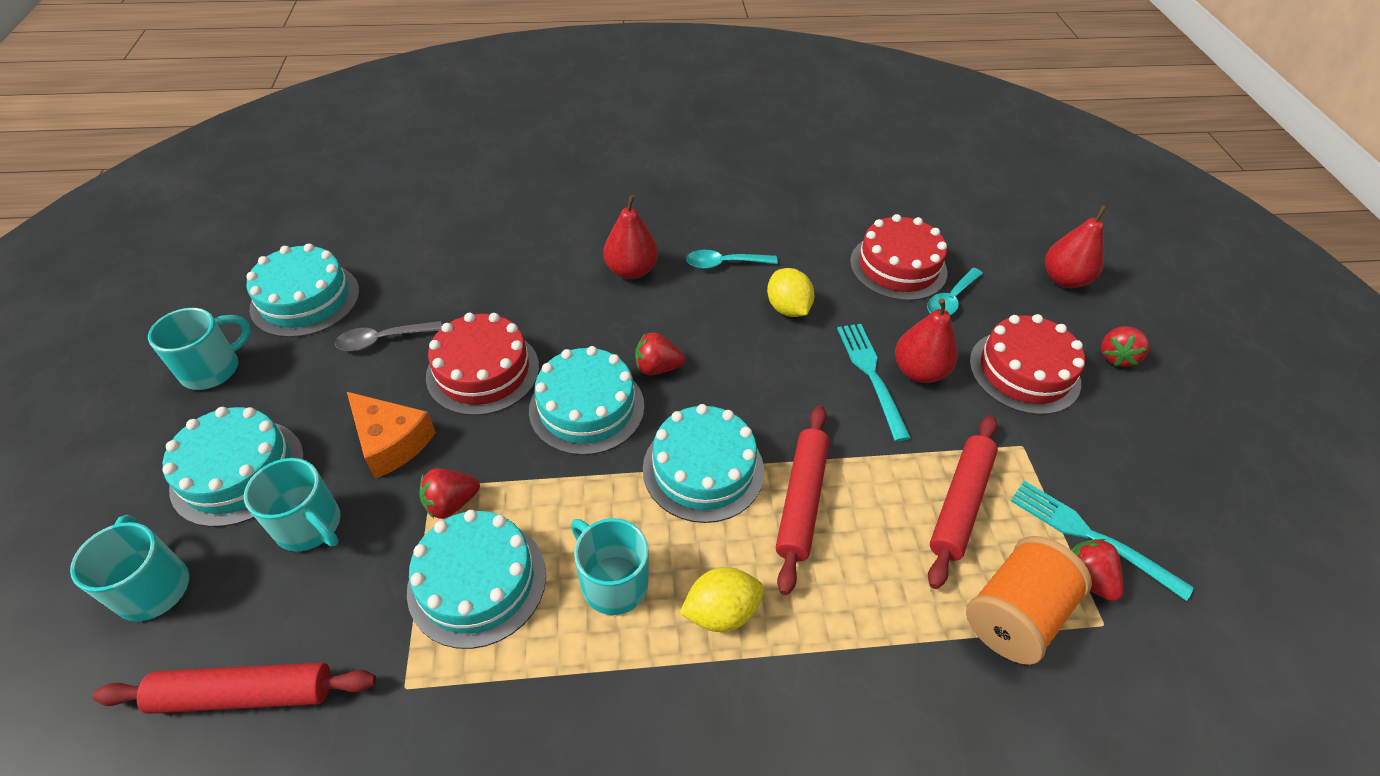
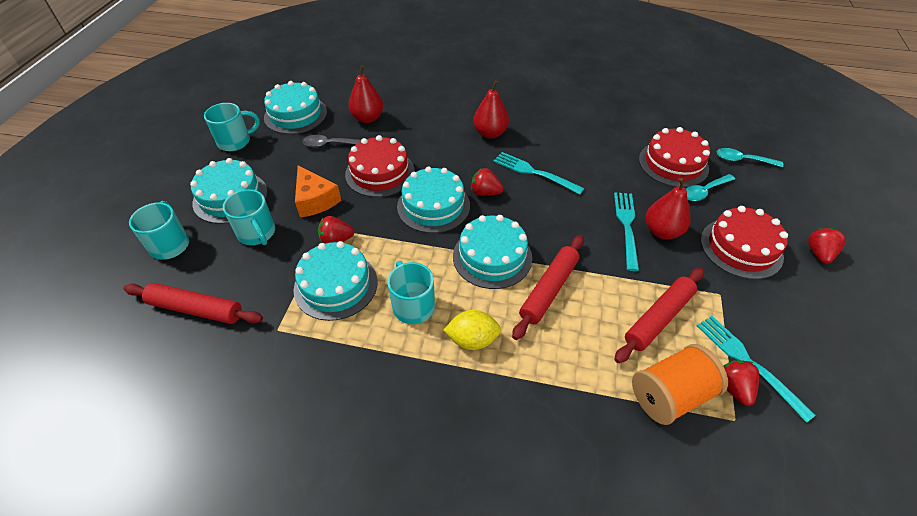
camera: 20 degrees right, 0 degrees up
turquoise spoon [686,250,778,269] -> turquoise spoon moved to [716,148,783,167]
yellow lemon [767,268,815,317] -> none
red pear [1045,205,1107,288] -> red pear moved to [348,65,383,123]
red strawberry [1101,326,1149,367] -> red strawberry turned 150 degrees clockwise [808,228,846,264]
none -> turquoise fork [494,152,584,195]

